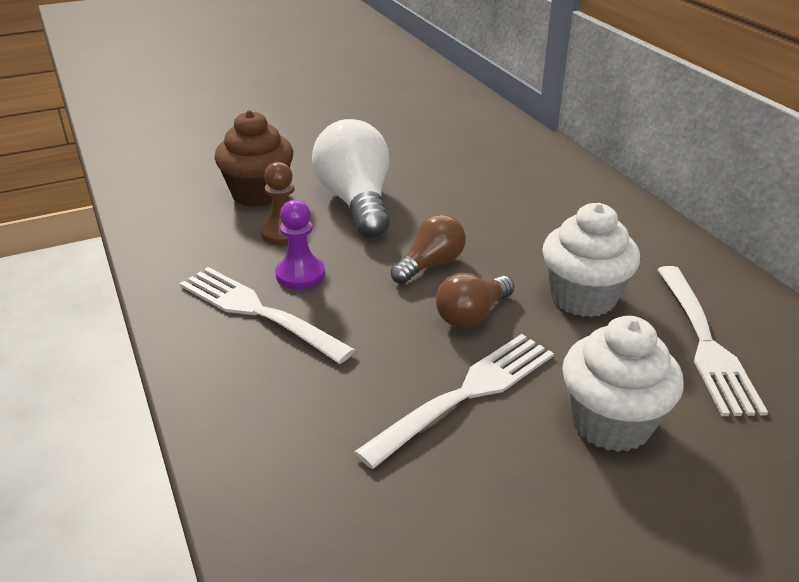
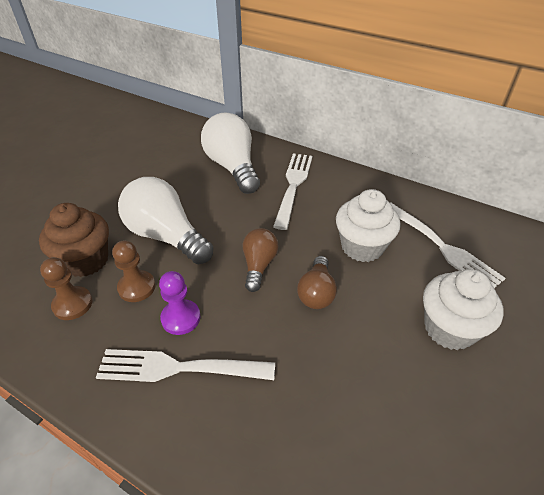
camera: 35 degrees left, 10 degrees up
white fork [354,334,554,469] -> white fork moved to [273,153,313,230]
none -> brown pawn [40,257,92,320]
none -> white light bulb [201,112,260,194]

